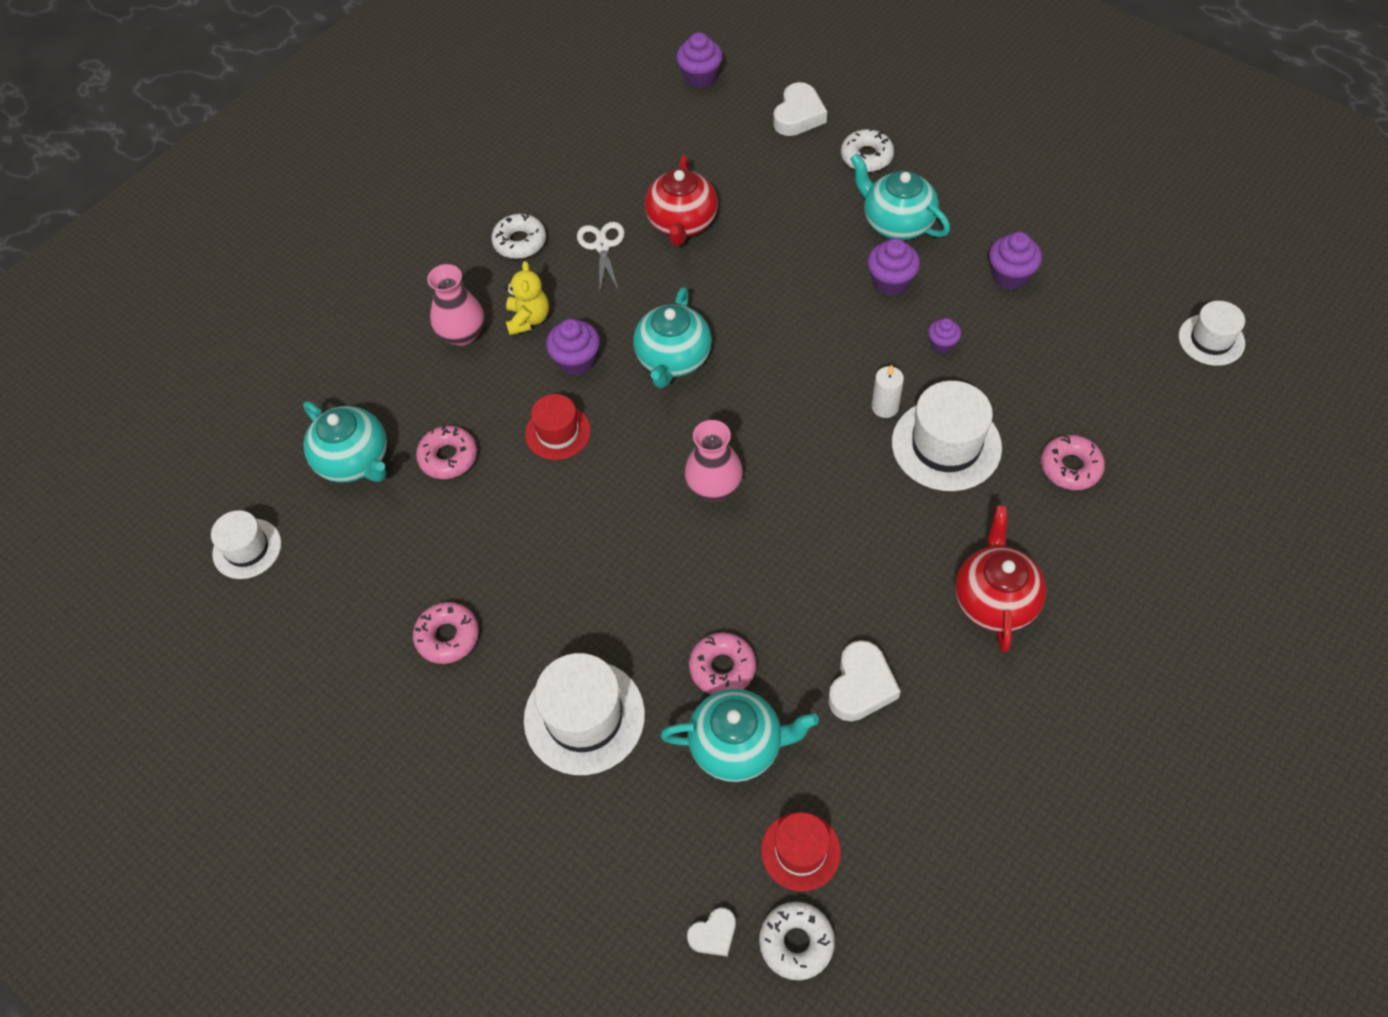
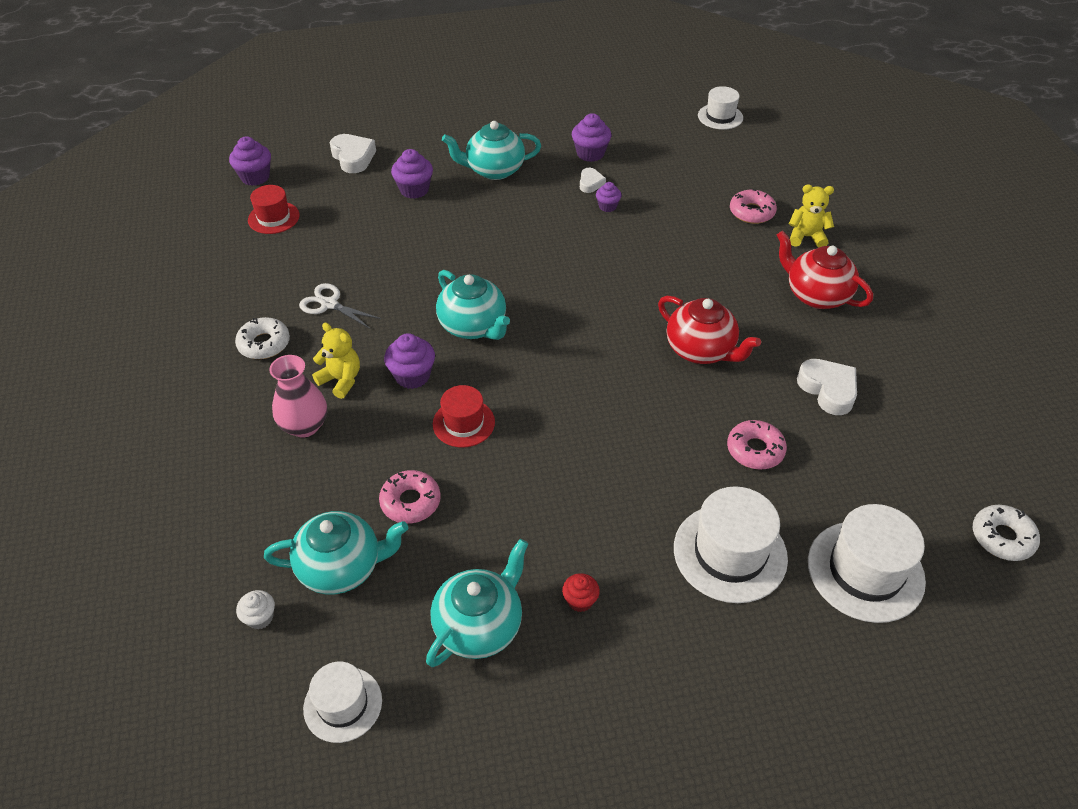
camera: 55 degrees left, 10 degrees down
pink donut [413,602,479,664] -> red cupcake [562,573,600,612]
red teapot [645,155,718,246] -> red teapot moved to [658,296,761,364]
turquoise teapot [660,689,819,782] -> turquoise teapot moved to [426,539,529,667]
pink vase [684,420,743,501] -> none
white heart [687,908,736,956] -> white heart moved to [580,168,606,193]
red hat [761,812,841,891] -> red hat moved to [248,185,299,234]
white donut [841,128,894,172] -> none
purple cupcake [867,238,920,296] -> purple cupcake moved to [391,149,433,199]
white candle [872,365,904,418] -> none
white hat [892,381,1002,491] -> white hat moved to [808,504,926,623]
none -> white cupcake [236,590,275,629]
none -> yellow teddy bear [789,184,834,248]

